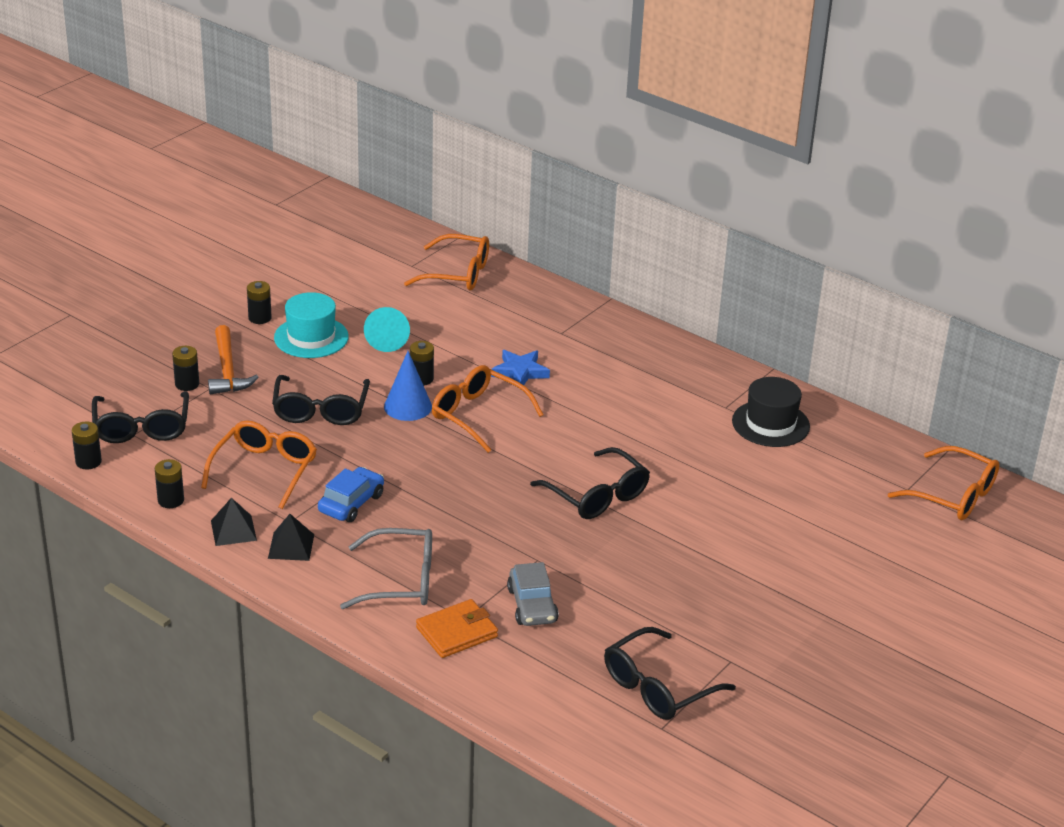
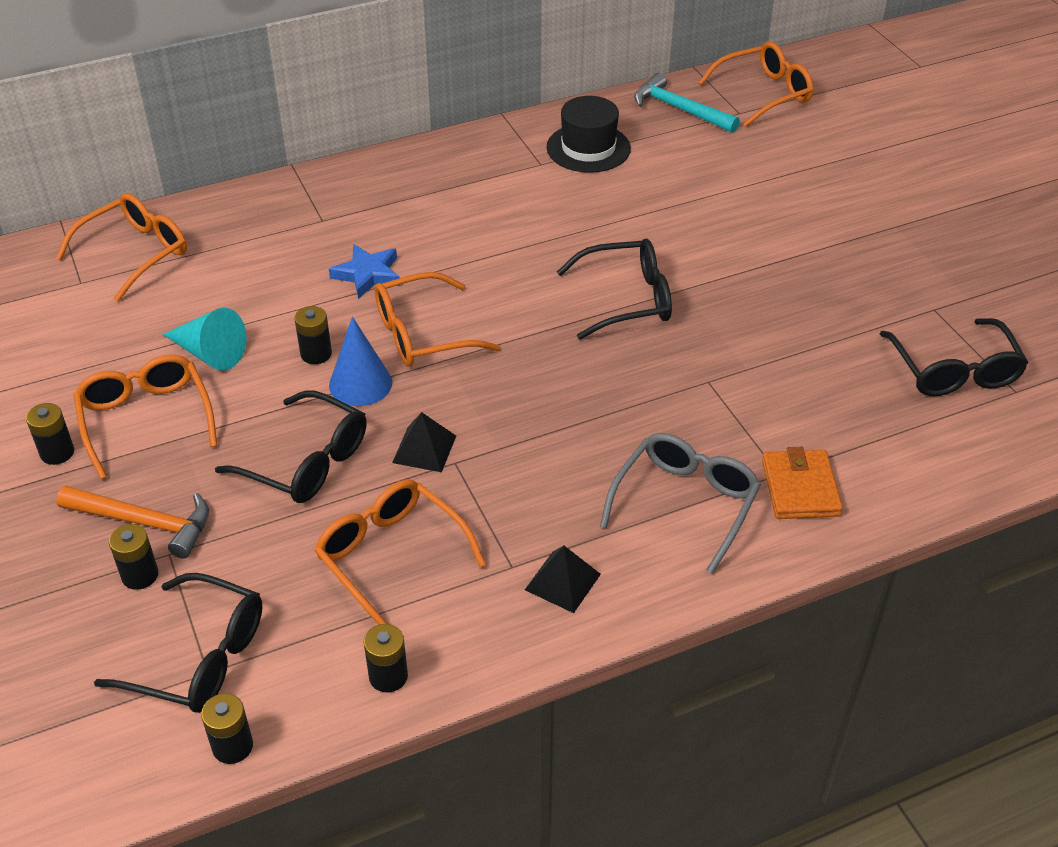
camera: 60 degrees left, 10 degrees up
black pyramid [211,498,257,546] -> black pyramid moved to [392,412,456,472]
turquoise hat [274,292,349,358] -> orange glasses [73,354,217,479]
blue car [318,467,384,522] -> none
grey car [507,562,559,626] -> none
none -> turquoise hammer [634,73,740,133]

